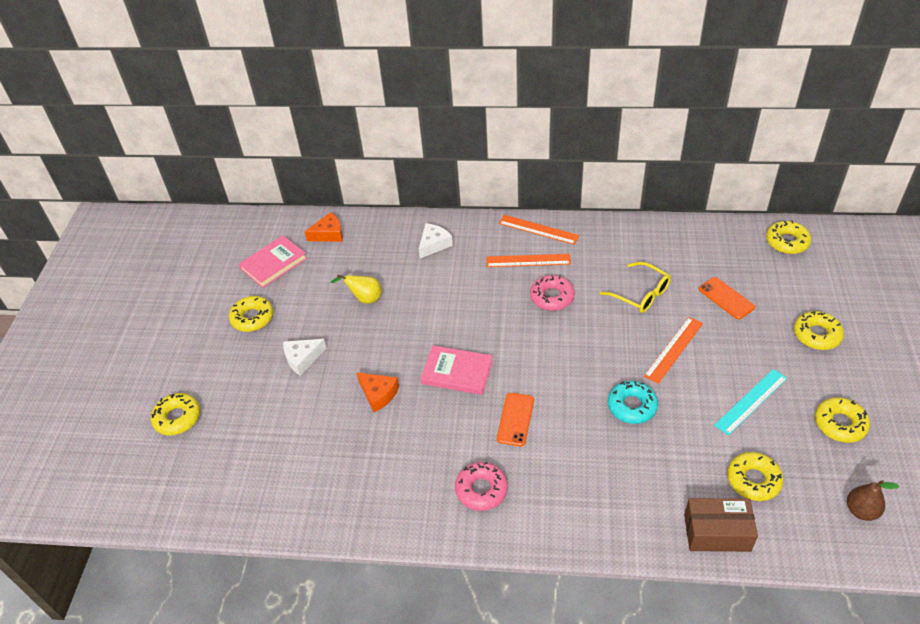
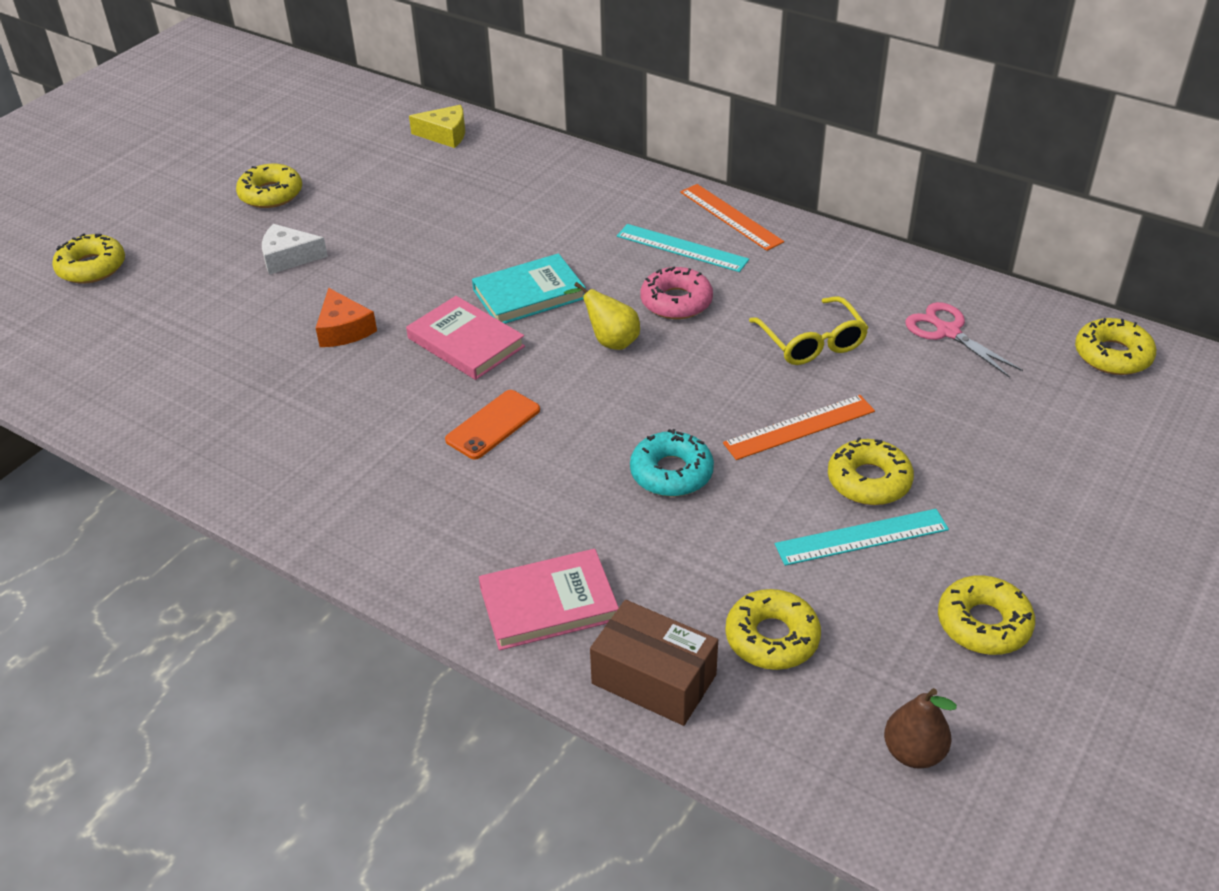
camera: 25 degrees right, 5 degrees down
pink book [239,235,307,288] -> pink book moved to [479,549,619,650]
orange cheese [304,212,343,242] -> yellow cheese [409,105,465,148]
yellow pear [331,275,382,304] -> yellow pear moved to [564,282,640,350]
white cheese [419,223,453,258] -> none
pink donut [455,462,508,511] -> none
orange ruler [486,254,571,267] -> turquoise ruler [617,224,749,272]
orange phone [699,277,755,319] -> none
yellow donut [794,311,844,350] -> yellow donut moved to [828,437,914,505]
none -> turquoise book [472,253,586,324]
none -> pink scissors [905,302,1023,378]

